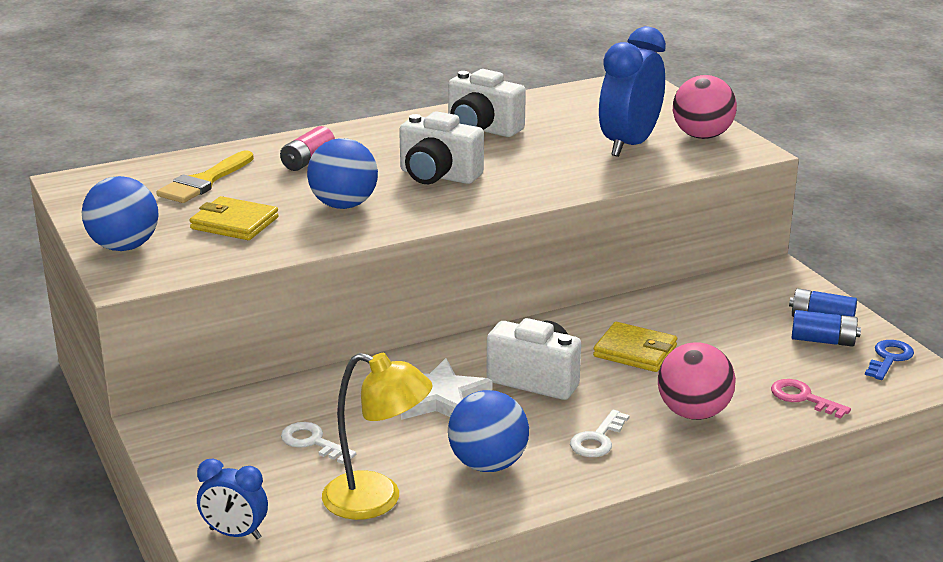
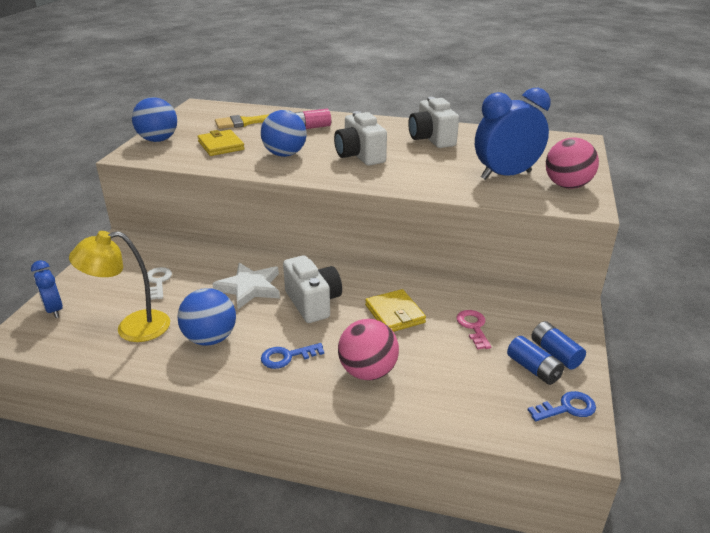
camera: 40 degrees right, 5 degrees up
yellow lamp [322,353,432,520] -> yellow lamp turned 105 degrees clockwise [69,231,170,342]
white key [570,410,630,457] -> blue key [261,343,324,369]
pink key [771,379,851,419] -> pink key moved to [457,310,491,349]

